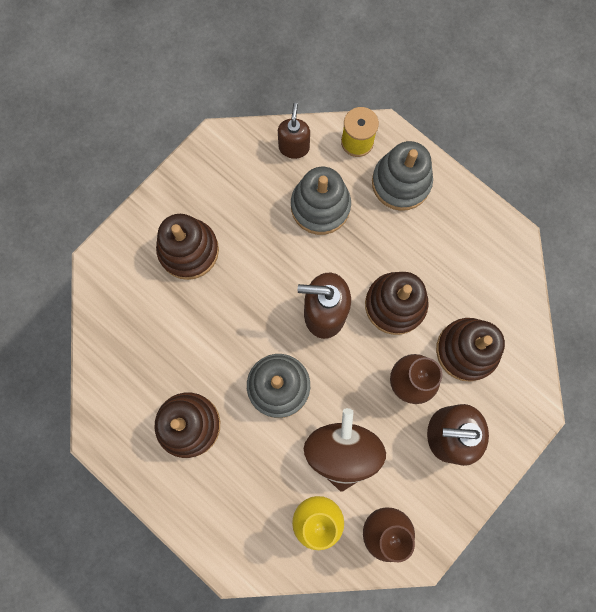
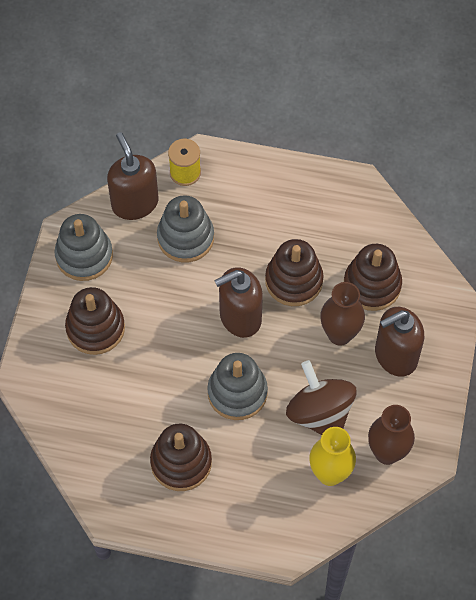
camera: 30 degrees left, 15 degrees down
brown soap dispenser [278,103,310,159] -> brown soap dispenser [107,132,158,220], size x1.62
grey stacking toy [372,141,433,211] -> grey stacking toy moved to [54,214,113,281]

